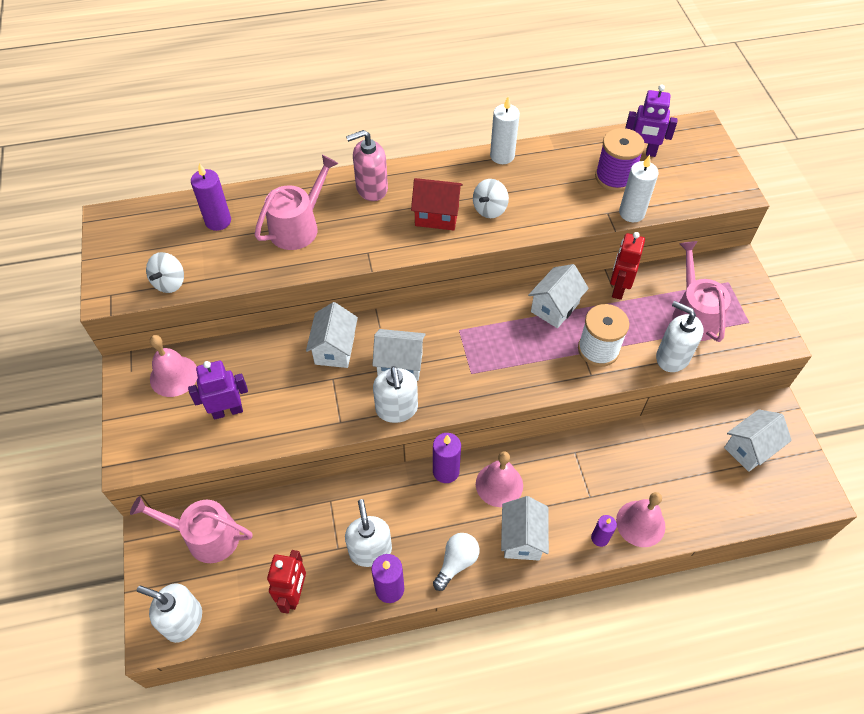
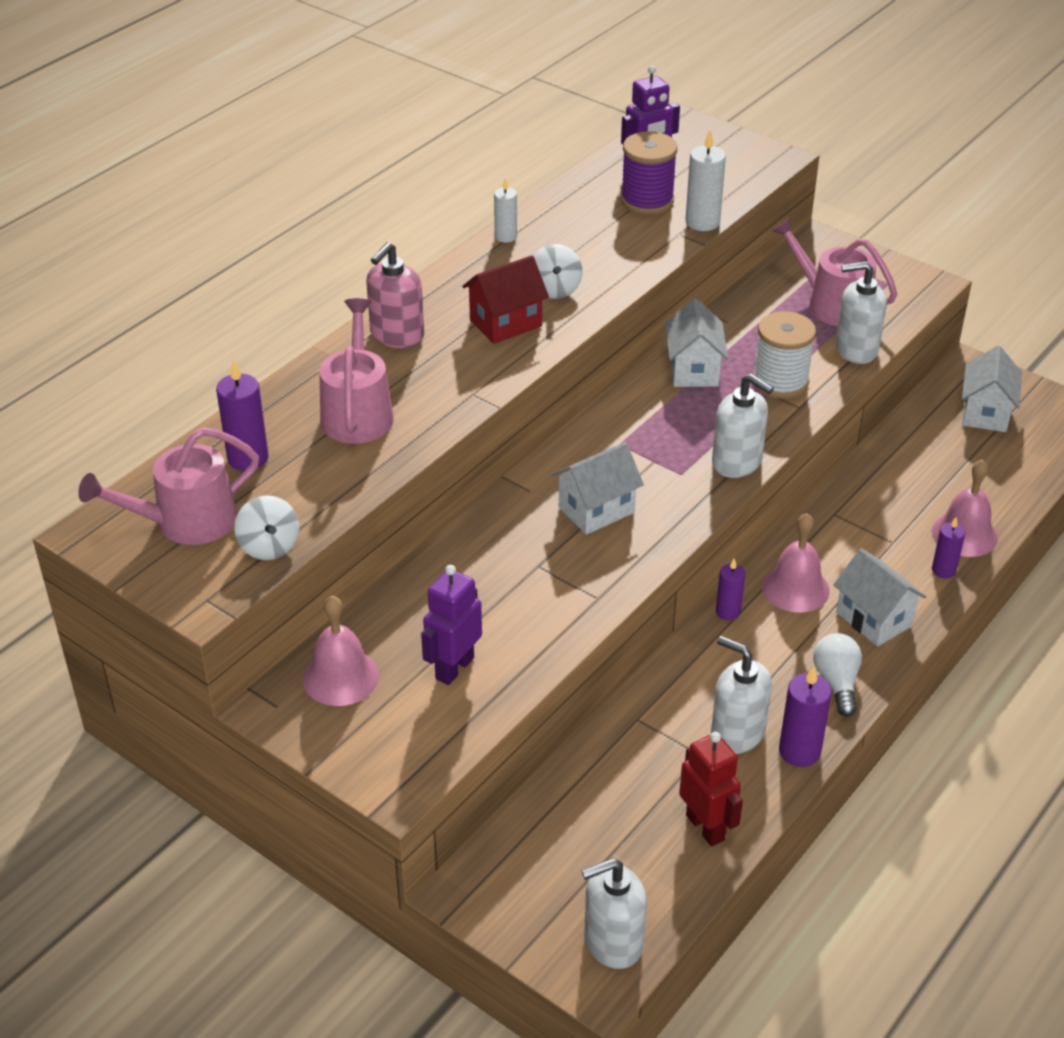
camera: 40 degrees left, 15 degrees down
pink watering can [130,496,253,563] -> pink watering can moved to [78,427,259,545]
white house [306,302,358,368] -> none
white soap dispenser [373,366,418,423] -> white soap dispenser moved to [712,374,774,478]
purple candle [433,433,461,483] -> purple candle [716,559,745,620], size x0.64
white candle [490,96,520,164] -> white candle [494,178,517,243], size x0.64
red robot [610,232,645,300] -> none

